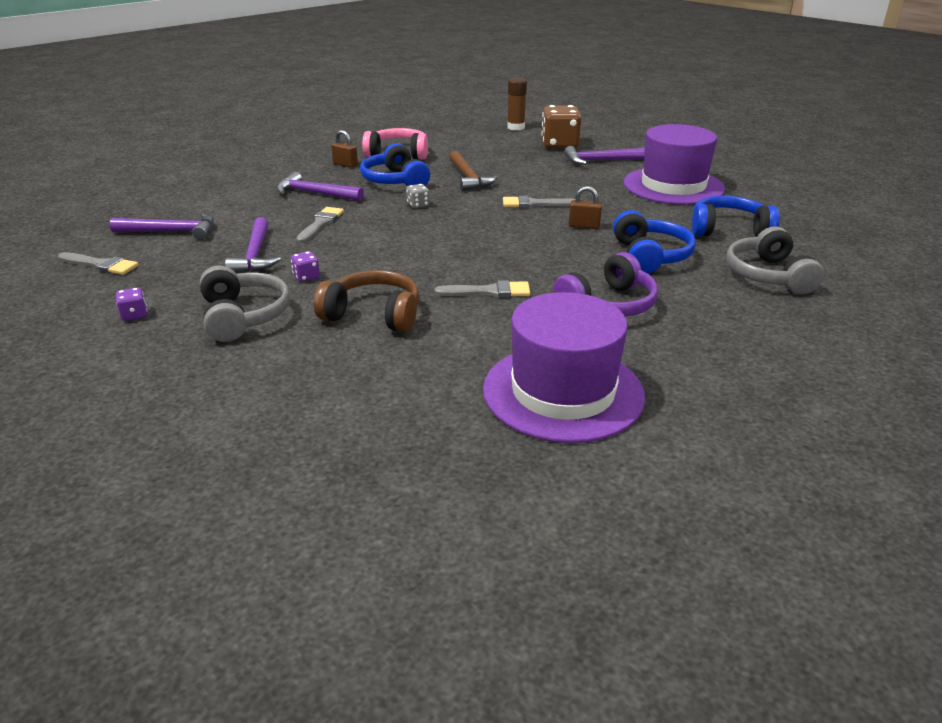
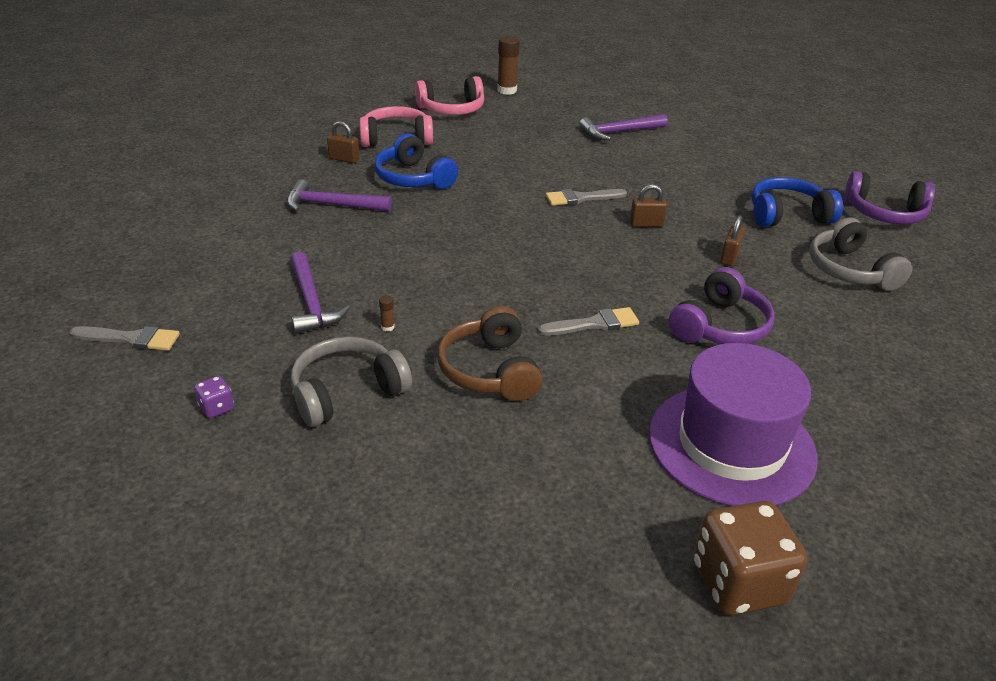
camera: 15 degrees left, 5 degrees up
purple hammer [110,214,214,240] -> none
grey headphones [200,266,290,342] -> grey headphones turned 90 degrees counterclockwise [291,337,412,427]
purple dice [291,251,320,282] -> brown glue stick [379,295,395,332]
grey brush [296,207,344,243] -> none
brown headphones [314,270,419,332] -> brown headphones turned 105 degrees counterclockwise [437,306,542,401]
grey dice [406,184,430,208] -> none
brown hammer [449,151,498,191] -> none
brown dice [541,105,582,149] -> brown dice moved to [693,501,807,616]
blue headphones [613,210,696,274] -> brown padlock [720,215,745,266]
purple hat [623,124,725,205] -> none
none -> pink headphones [415,76,484,115]
none -> purple headphones [844,171,935,224]

